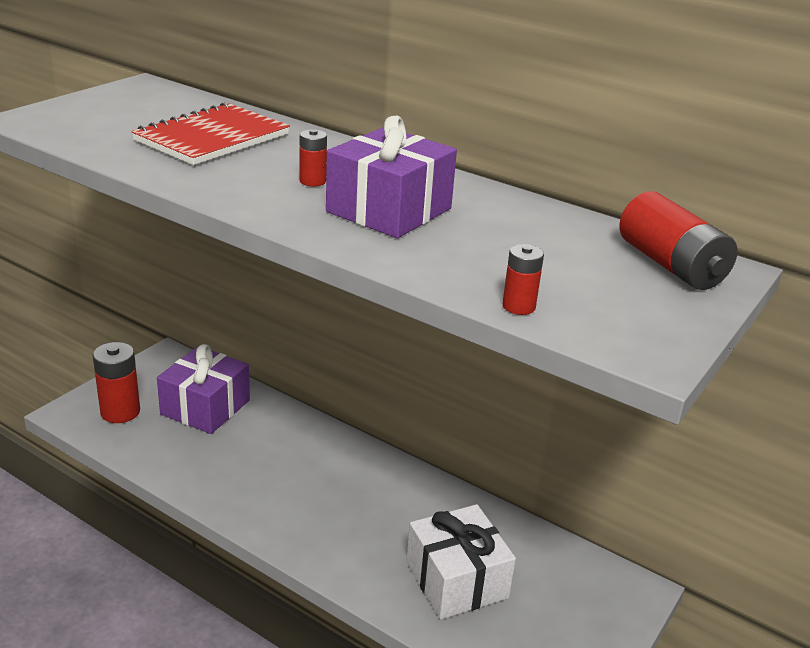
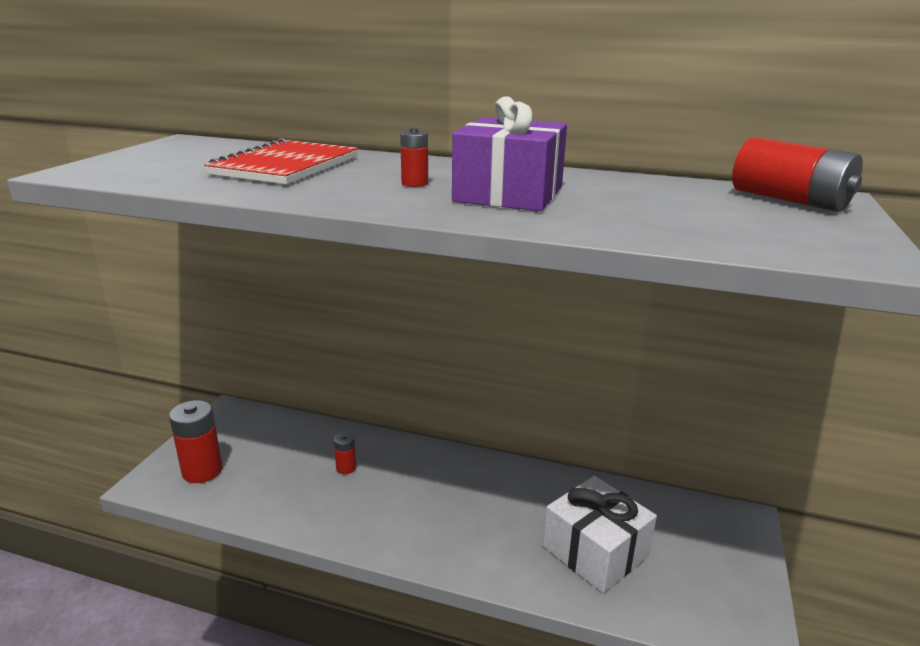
camera: 15 degrees left, 5 degrees down
purple gift [157,344,250,434] -> none
red battery [502,244,544,315] -> red battery moved to [334,432,356,474]

